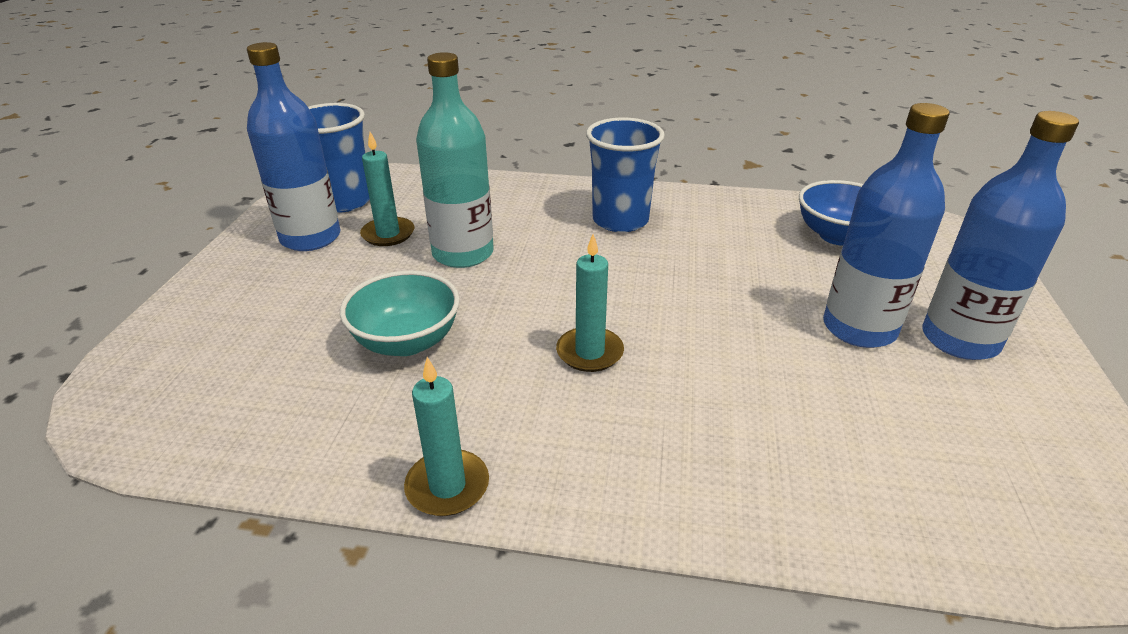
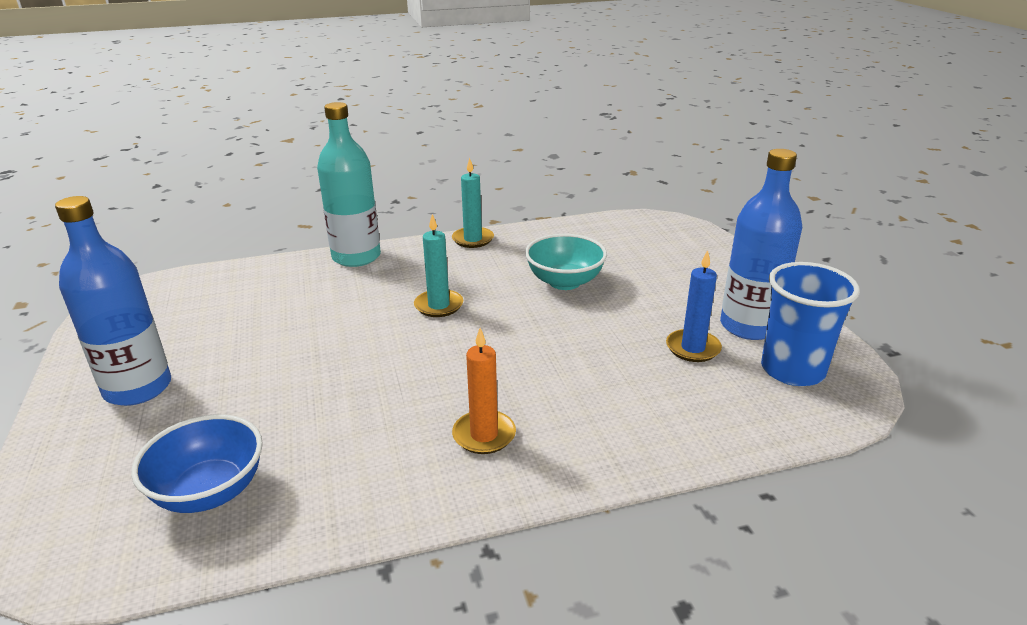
camera: 155 degrees right, 5 degrees down
turquoise candle [360,132,415,246] -> blue candle [666,250,722,362]
turquoise bottle [416,52,494,268] -> turquoise bottle moved to [317,102,381,267]
blue cup [586,118,665,232] -> orange candle [452,328,516,454]
blue bottle [823,103,950,348] -> none

